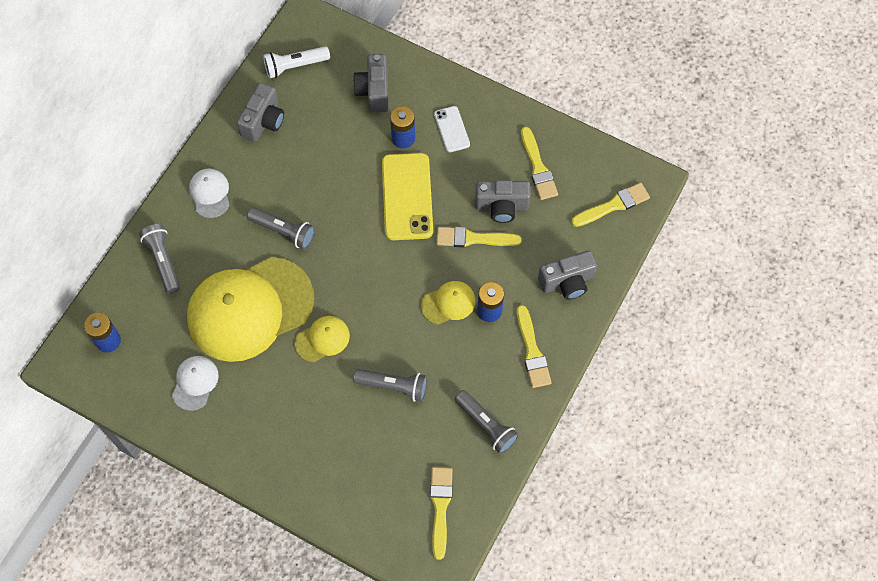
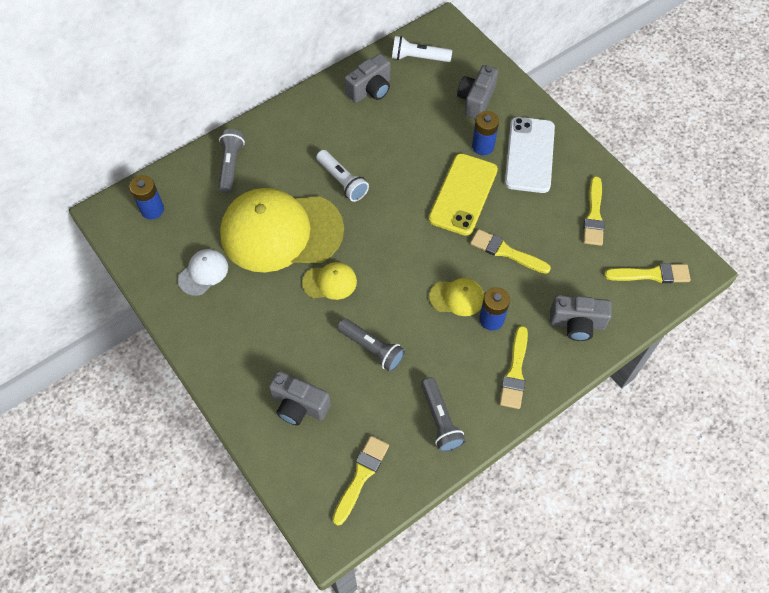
camera: 25 degrees right, 5 degrees down
white cap [189,168,230,218] -> none
grey flashlight [247,207,315,250] -> white flashlight [316,150,369,202]
white phone [434,106,470,152] -> white phone [505,117,555,193], size x1.88
grey camera [475,180,531,223] -> grey camera moved to [269,371,331,425]

